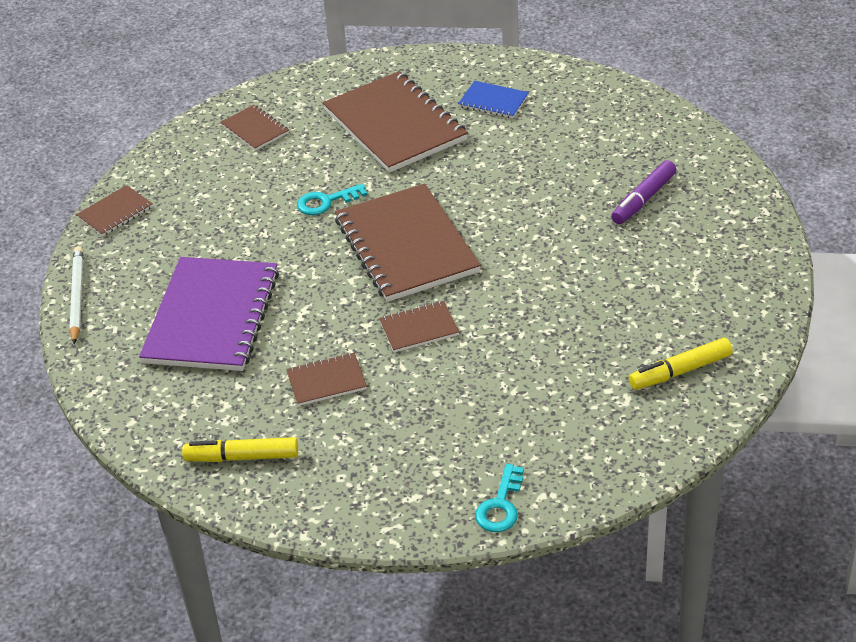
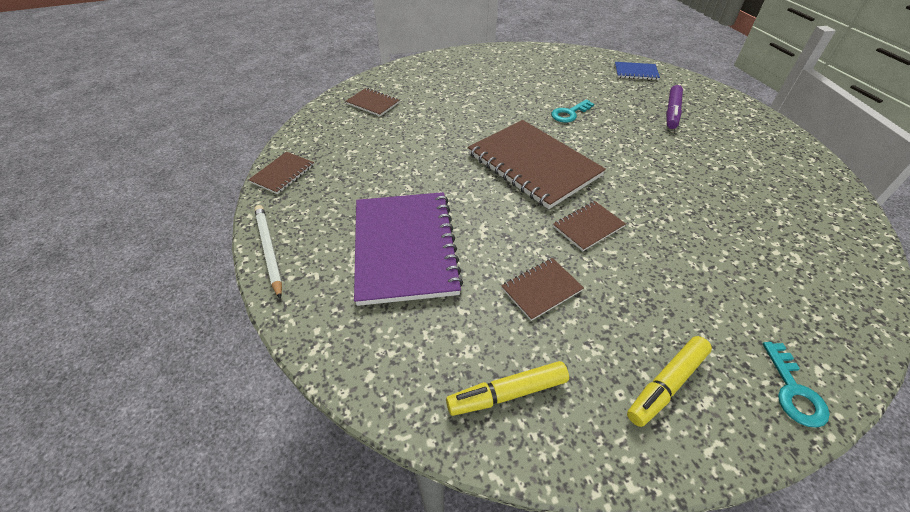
camera: 20 degrees left, 5 degrees up
turquoise key [297,184,367,215] -> turquoise key moved to [551,99,594,123]
brown notebook [323,71,468,173] -> none
blue notebook [458,81,529,118] -> blue notebook moved to [615,62,660,80]
yellow marker [629,338,733,390] -> yellow marker moved to [627,336,712,427]

